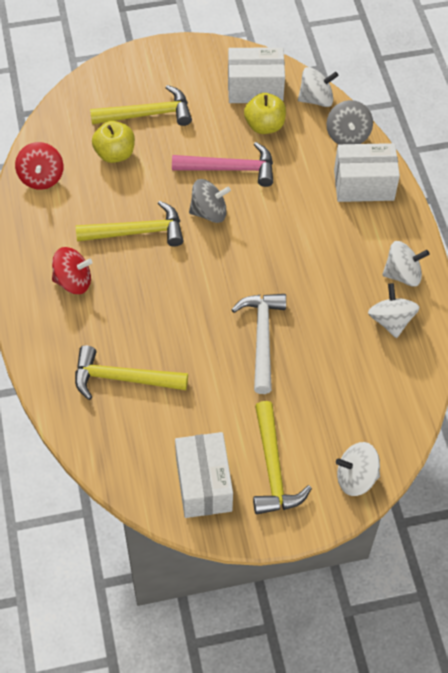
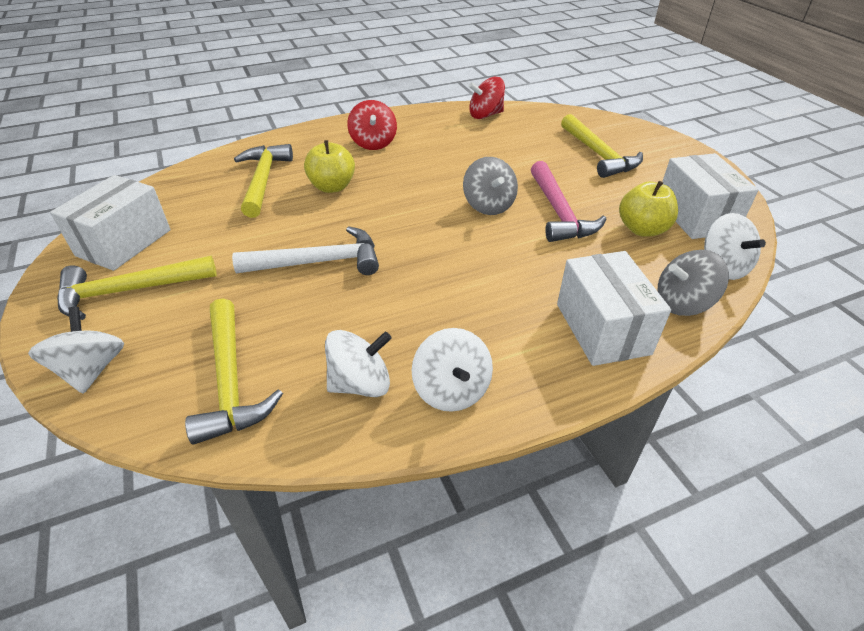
camera: 80 degrees right, 15 degrees down
yellow hammer [76,201,183,247] -> yellow hammer moved to [185,298,283,445]
yellow apple [92,121,135,163] -> yellow apple moved to [304,140,355,193]
white box [175,432,233,518] -> white box turned 45 degrees counterclockwise [50,175,171,271]

